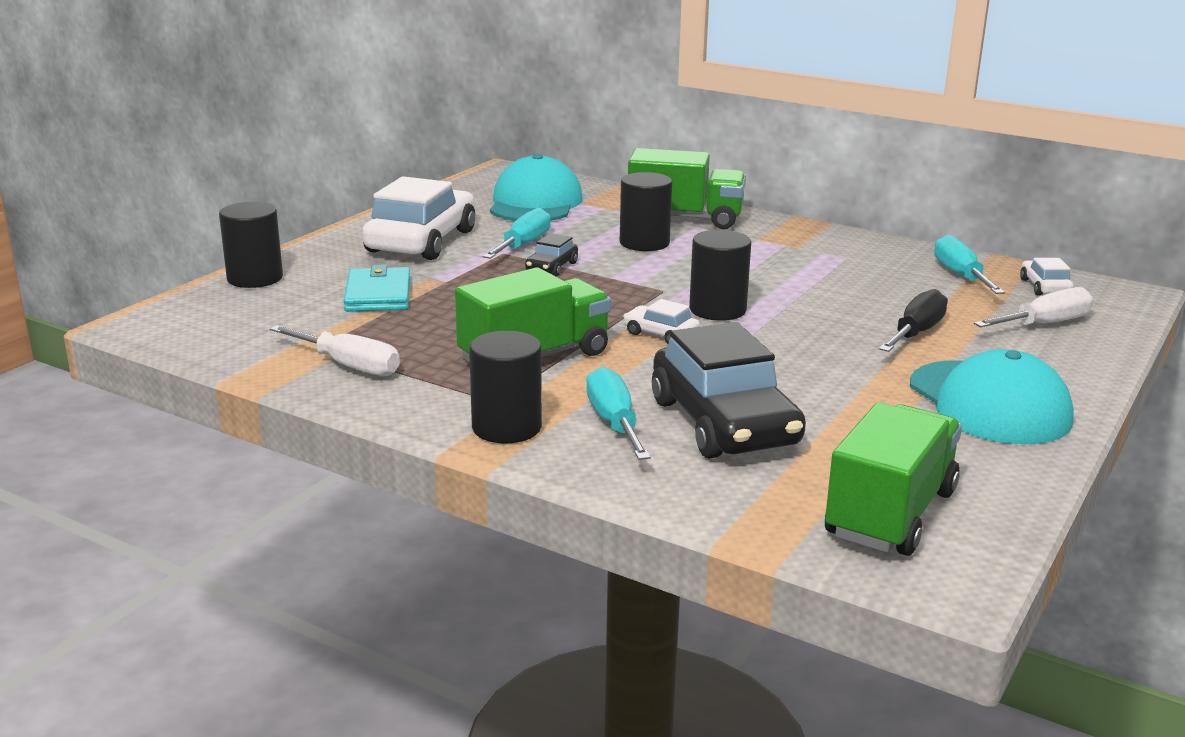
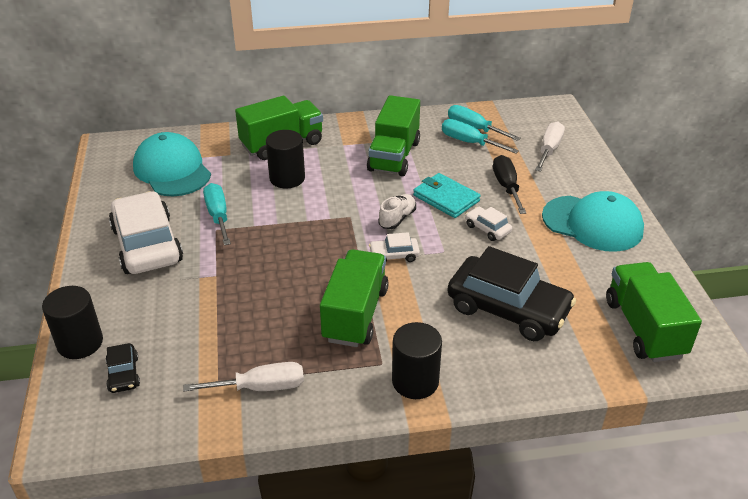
camera: 40 degrees left, 15 degrees up
turquoise wallet [344,264,410,312] -> turquoise wallet moved to [413,173,481,218]
black car [525,233,578,276] -> black car moved to [106,343,140,393]
turquoise screwdriver [586,367,651,460] -> turquoise screwdriver moved to [442,119,519,154]
black cylinder [689,230,751,321] -> white shoe [378,194,416,229]
white car [1020,258,1074,296] -> white car moved to [465,207,512,241]
none -> green truck [367,95,420,176]

